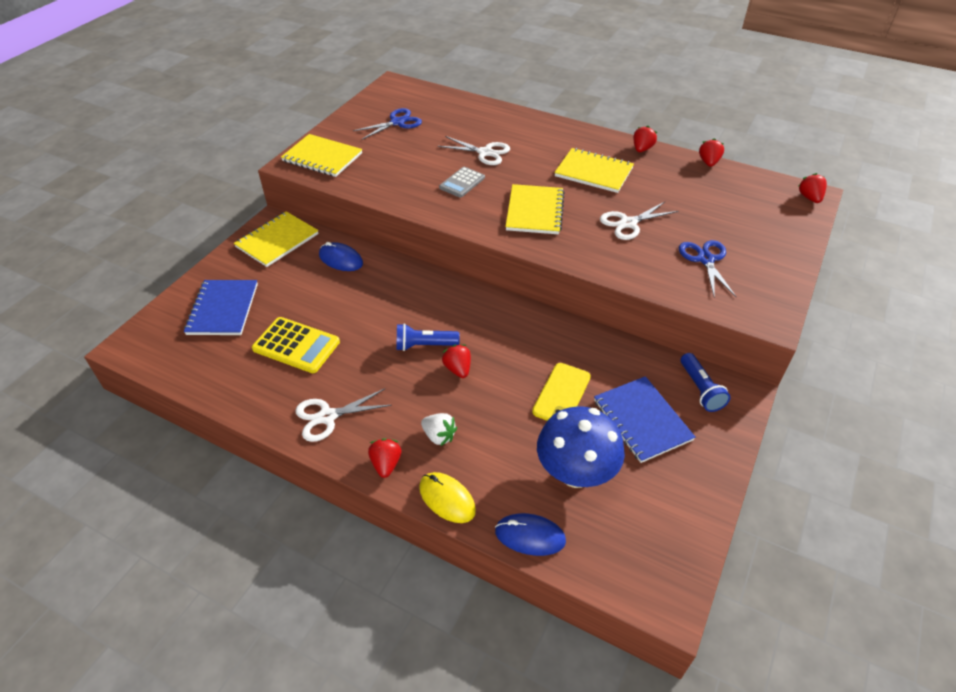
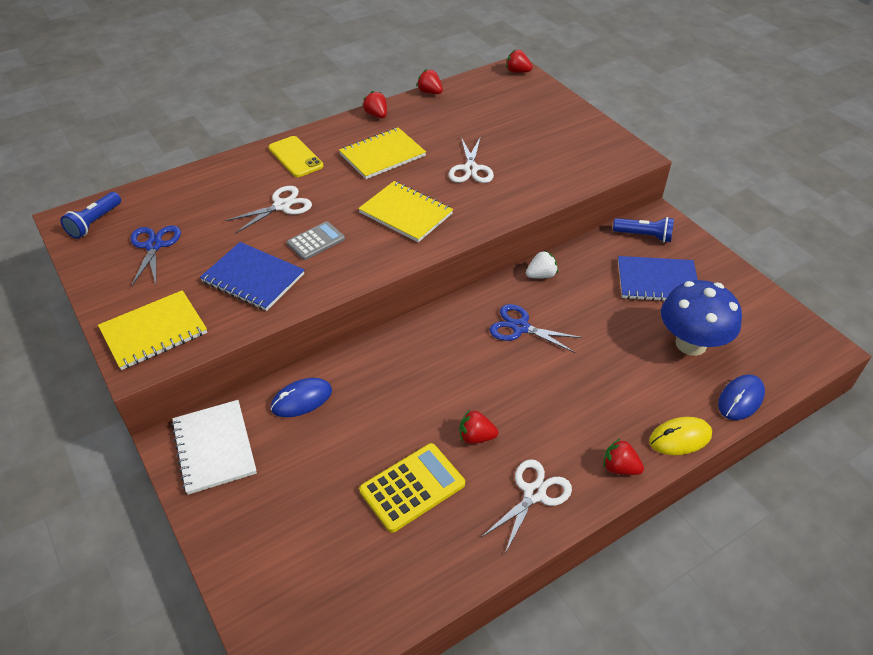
camera: 60 degrees left, 0 degrees up
blue notebook [184,280,258,335] -> blue notebook moved to [200,242,304,311]
yellow notebook [234,211,318,267] -> white notebook [171,400,257,495]
white scissors [295,389,392,442] -> white scissors turned 150 degrees counterclockwise [482,459,572,553]
blue flashlight [396,324,460,351] -> blue flashlight moved to [60,192,121,239]
white strawberry [421,413,457,446] -> white strawberry moved to [526,250,558,278]
grey calculator [439,167,485,198] -> grey calculator turned 105 degrees counterclockwise [287,221,345,260]
red strawberry [442,345,471,378] -> red strawberry moved to [460,410,498,444]
yellow phone [532,363,591,421] -> yellow phone moved to [269,136,323,177]
blue scissors [679,240,736,298] -> blue scissors moved to [489,304,582,353]

